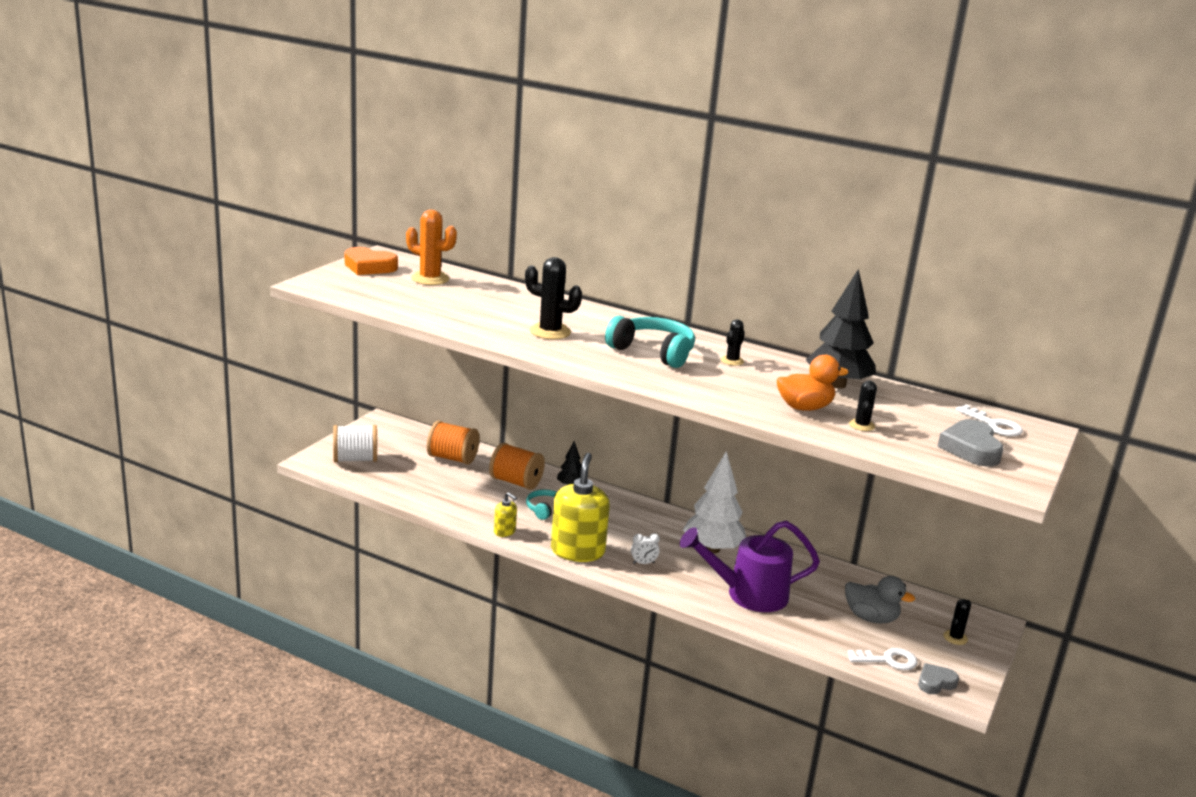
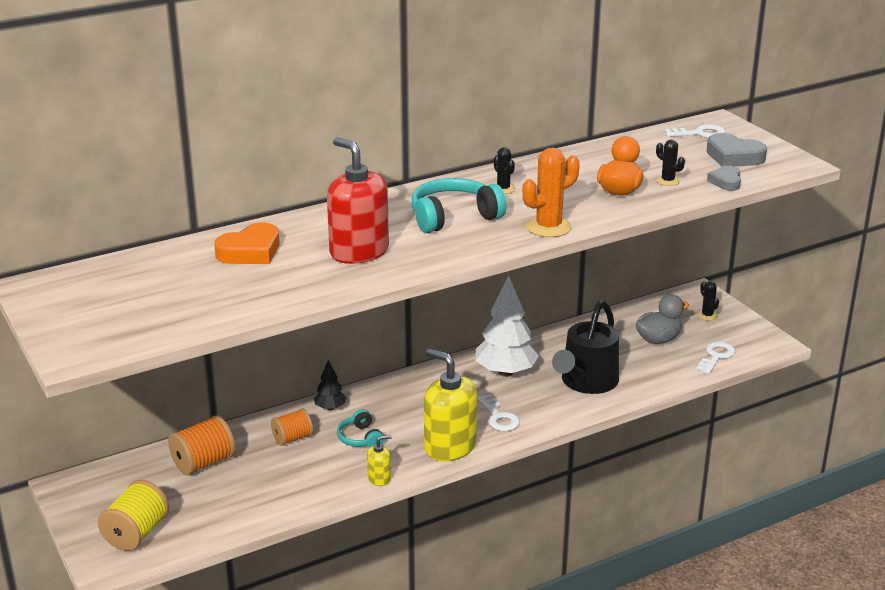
camera: 55 degrees left, 5 degrees up
white spool [333,425,377,462] -> yellow spool [98,480,169,551]
orange heart [345,247,398,275] -> orange heart moved to [214,222,280,264]
orange cactus [406,209,457,285] -> orange cactus moved to [522,147,580,237]
orange spool [489,443,545,490] -> orange spool [271,409,313,446], size x0.67
black cactus [525,257,582,339] -> red soap dispenser [327,137,389,264]
white clock [631,533,660,564] -> white key [477,394,520,431]
purple watering can [680,521,820,612] -> black watering can [552,300,619,394]
black tree [805,269,876,389] -> none
grey heart [918,663,959,694] -> grey heart moved to [707,166,741,191]

